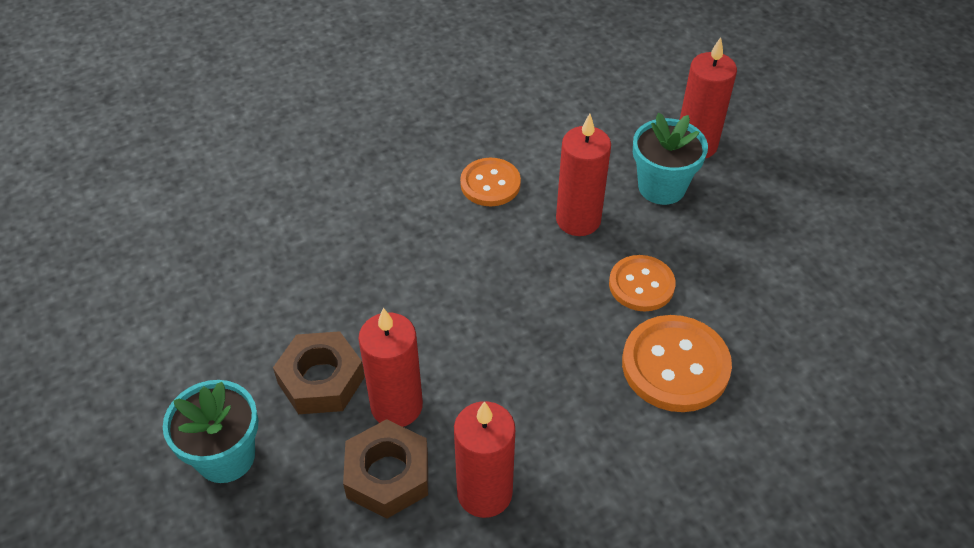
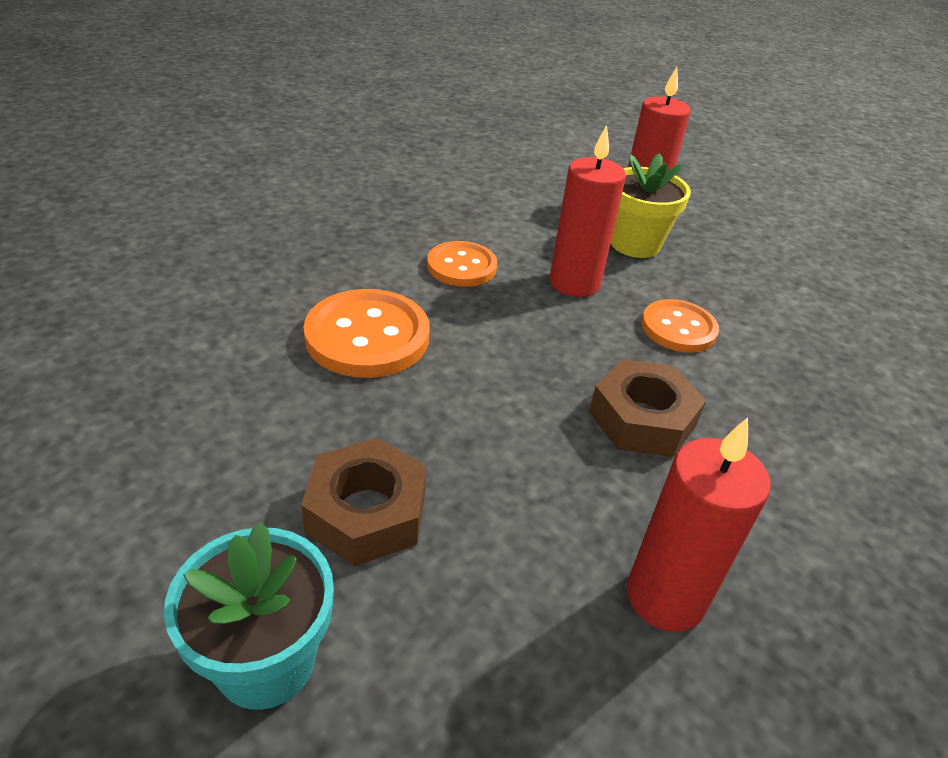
camera: 25 degrees left, 10 degrees down
brown nut [343,419,428,519] -> brown nut moved to [589,359,706,457]
red candle [358,308,423,427] -> none
orange button [622,315,732,412] -> orange button moved to [303,289,429,378]
turquoise flower pot [633,113,708,205] -> yellow flower pot [611,153,691,258]

